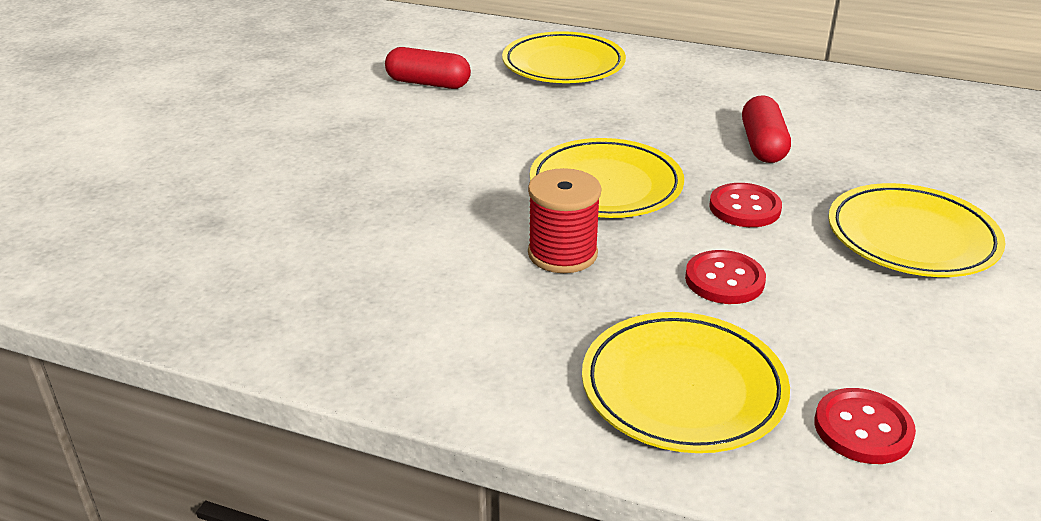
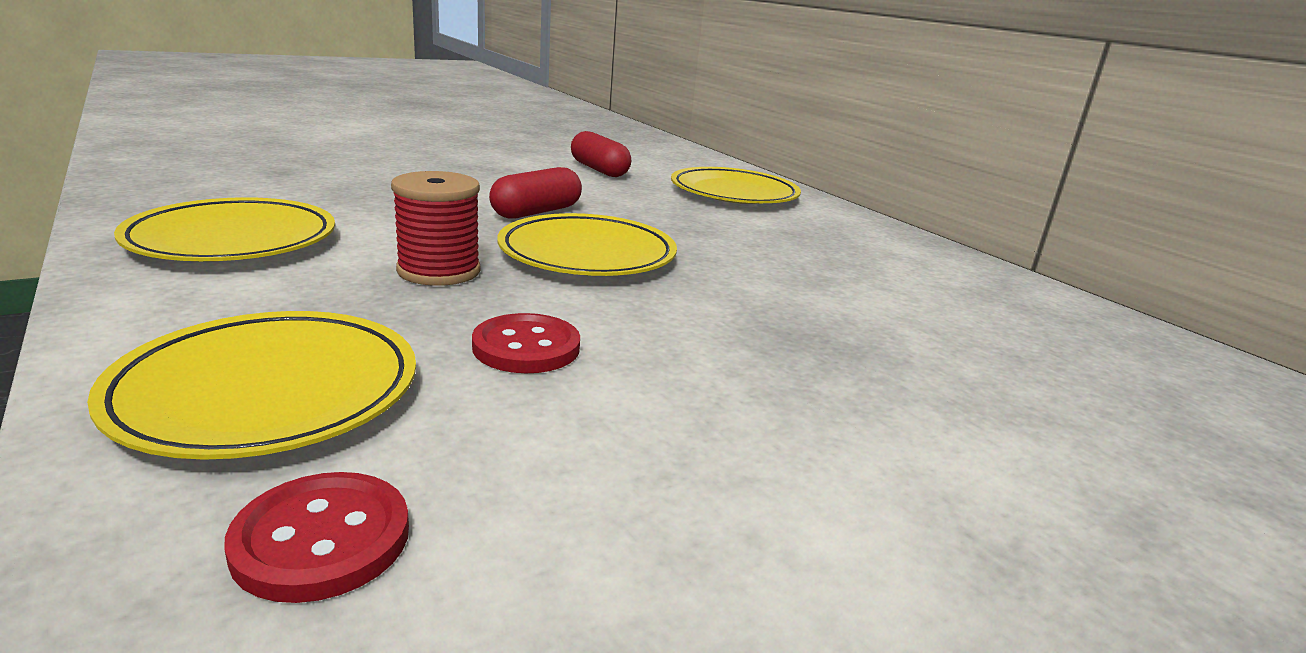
camera: 35 degrees right, 10 degrees down
red button [709,183,782,227] -> none
red capsule [742,95,791,163] -> red capsule moved to [489,167,582,219]
yellow plate [828,183,1006,277] -> yellow plate moved to [114,197,335,261]

